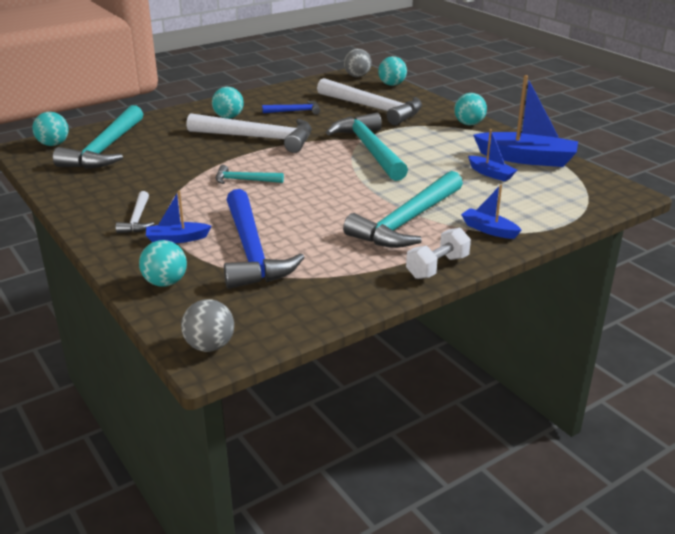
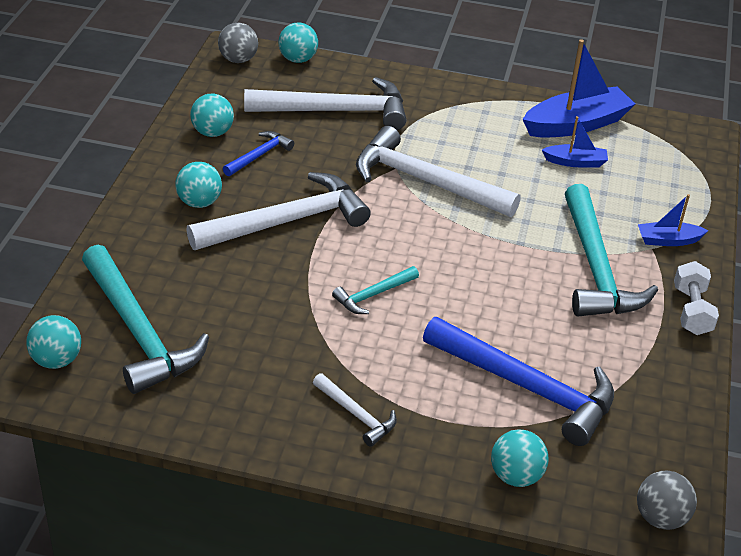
camera: 45 degrees left, 10 degrees up
blue boat [146,190,211,243] -> none
turquoise hammer [326,113,408,181] -> white hammer [356,126,521,217]
turquoise ball [454,93,487,126] -> turquoise ball moved to [190,93,234,137]

